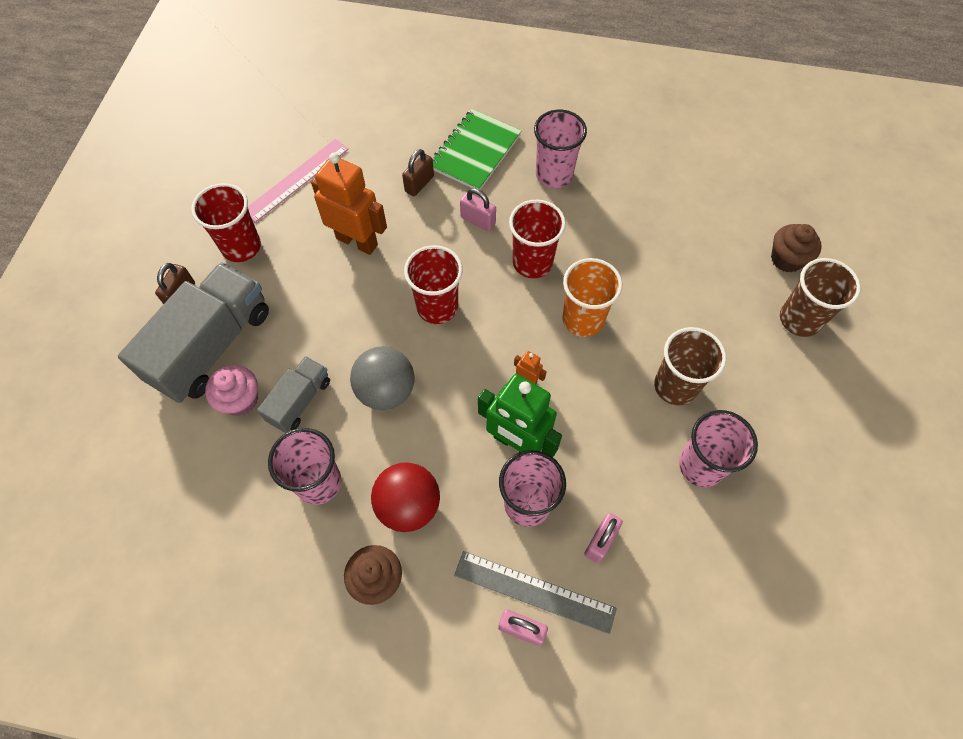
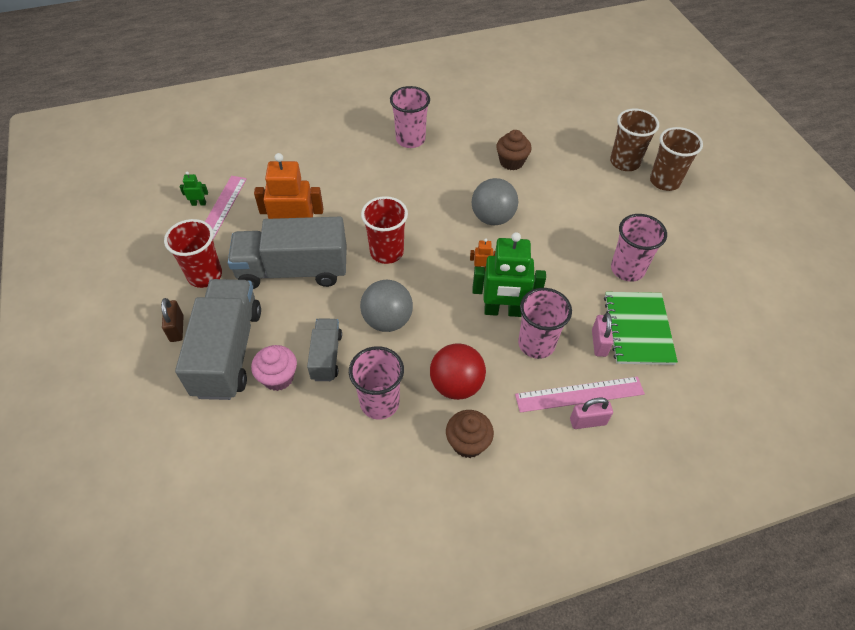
camera: 30 degrees left, 10 degrees down
brown padlock [402,149,434,196] -> none
green notebook [432,109,521,190] -> green notebook moved to [604,292,678,365]
grey ruler [454,551,617,634] -> pink ruler [515,376,645,413]
pink padlock [460,188,496,231] -> none
red cup [509,199,566,278] -> none
orange cup [562,258,622,337] -> grey ball [472,178,518,226]
brown cup [654,327,727,406] -> brown cup moved to [650,127,703,191]
brown cupcake [771,224,822,273] -> brown cupcake moved to [496,130,532,170]
none -> green robot [180,172,208,206]
none -> grey truck [228,217,347,289]

